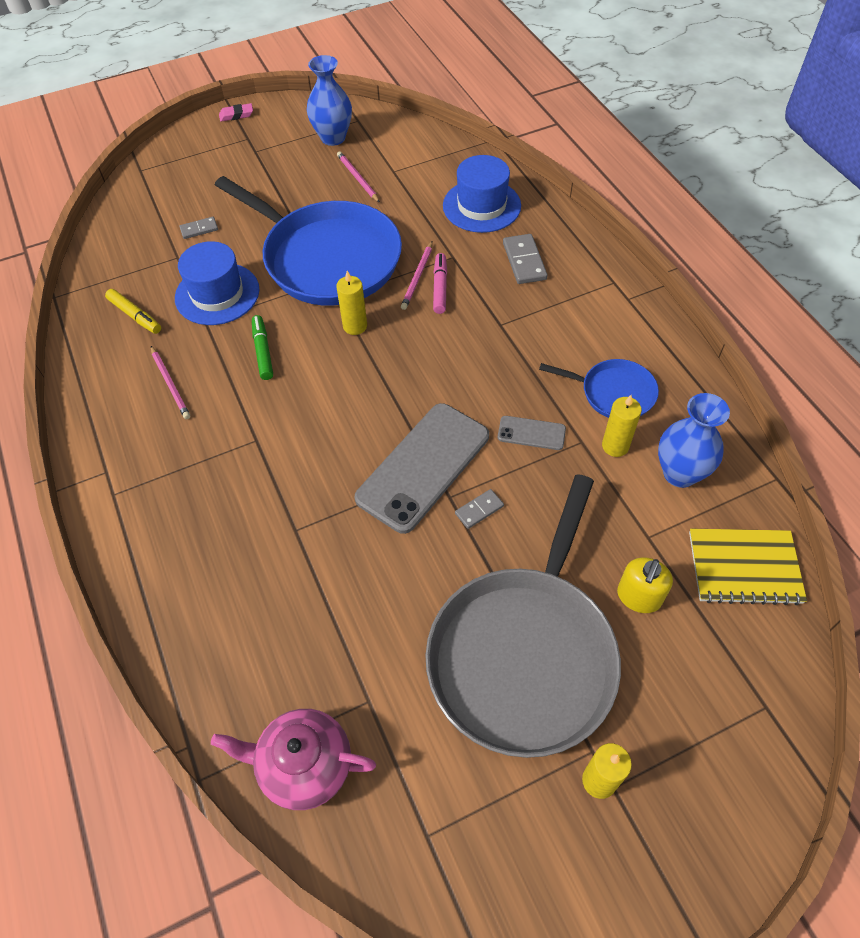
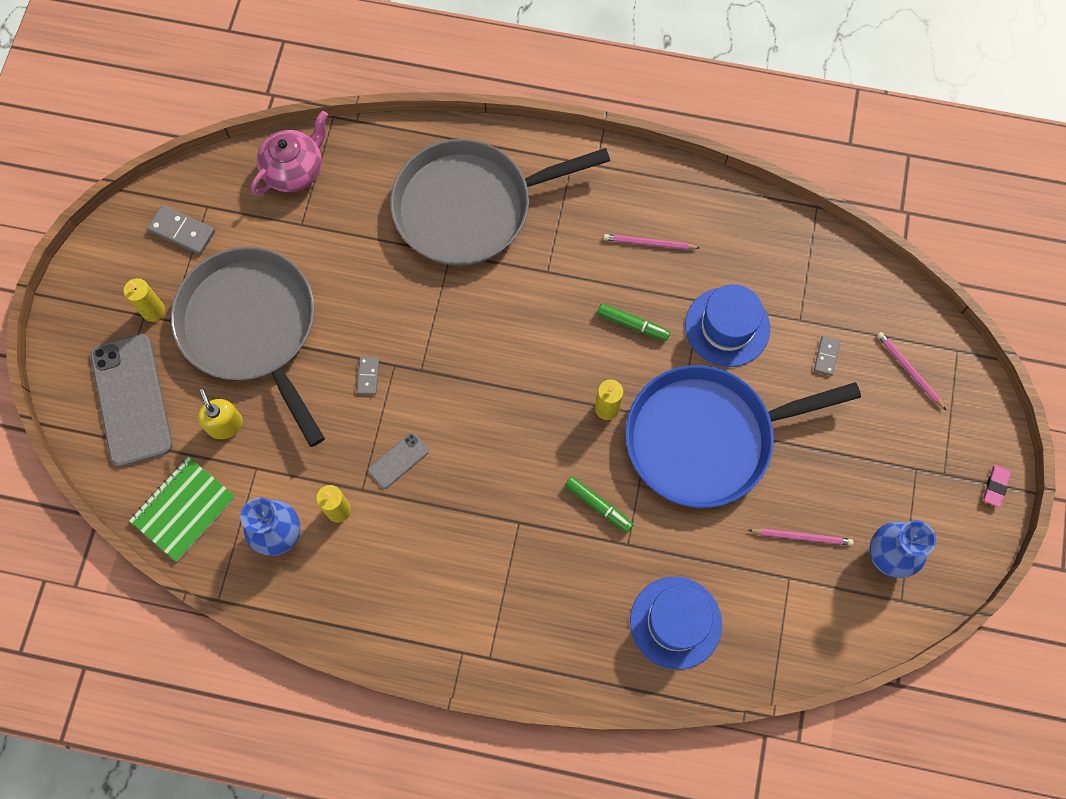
camera: 125 degrees right, 15 degrees up
yellow marker [105,289,161,334] -> none
grey phone [354,403,489,534] -> grey phone moved to [90,334,172,467]
pink pencil [401,241,433,310] -> pink pencil moved to [877,332,946,410]
pink marker [433,253,447,314] -> green marker [565,476,634,533]
grey domino [503,234,548,284] -> grey domino moved to [147,205,215,255]
blue pan [539,359,659,418] -> none
yellow notebook [689,529,807,605] -> green notebook [129,457,236,562]
none -> grey pan [390,139,610,266]

